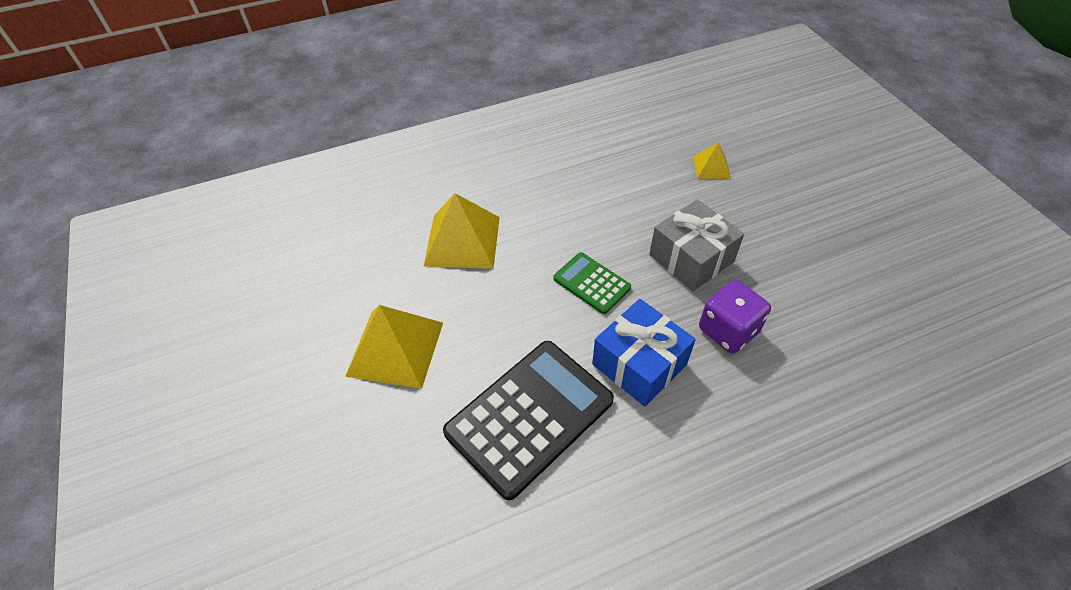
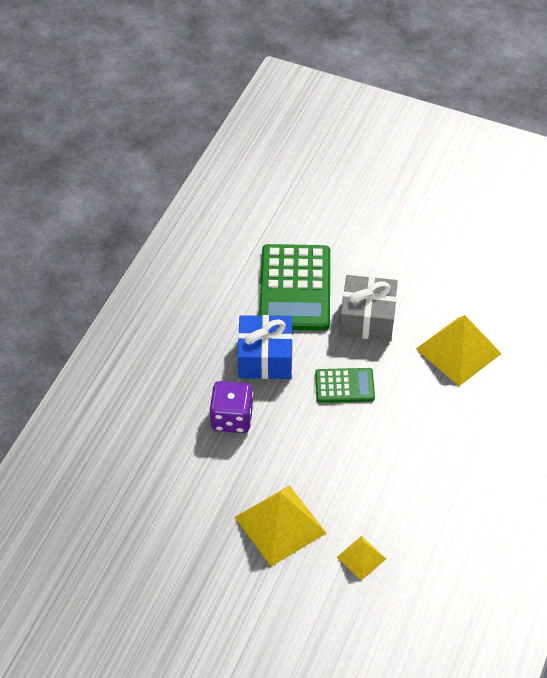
camera: 135 degrees right, 0 degrees up
yellow pyramid [345,305,443,389] -> yellow pyramid moved to [235,485,327,567]
black calculator [443,341,614,500] -> green calculator [259,244,330,331]
grey gift [649,199,744,291] -> grey gift moved to [340,275,398,341]

